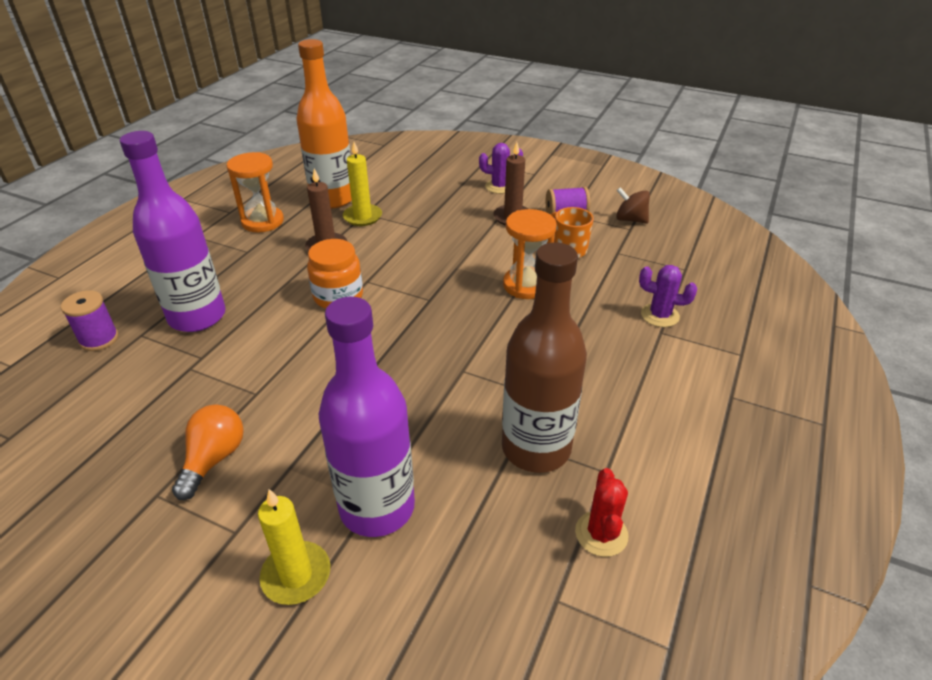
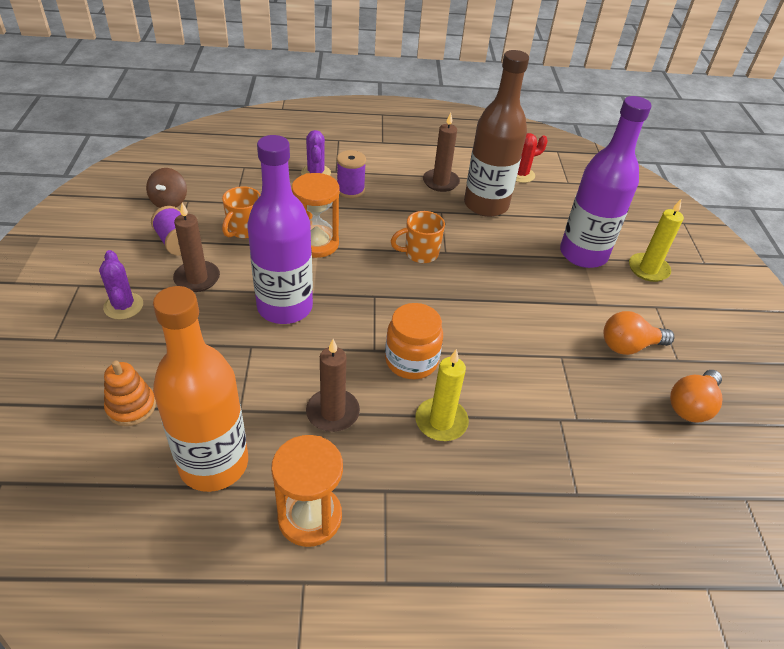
camera: 120 degrees left, 5 degrees up
purple spool [61,290,119,351] -> purple spool moved to [337,150,366,198]
purple bottle [120,131,226,332] -> purple bottle moved to [247,135,313,324]
yellow candle [343,142,382,226] -> yellow candle moved to [415,349,469,441]
none -> orange stacking toy [104,360,156,426]
none -> orange mug [391,211,445,263]
none -> brown candle [423,112,460,192]
none -> orange light bulb [670,370,722,423]

